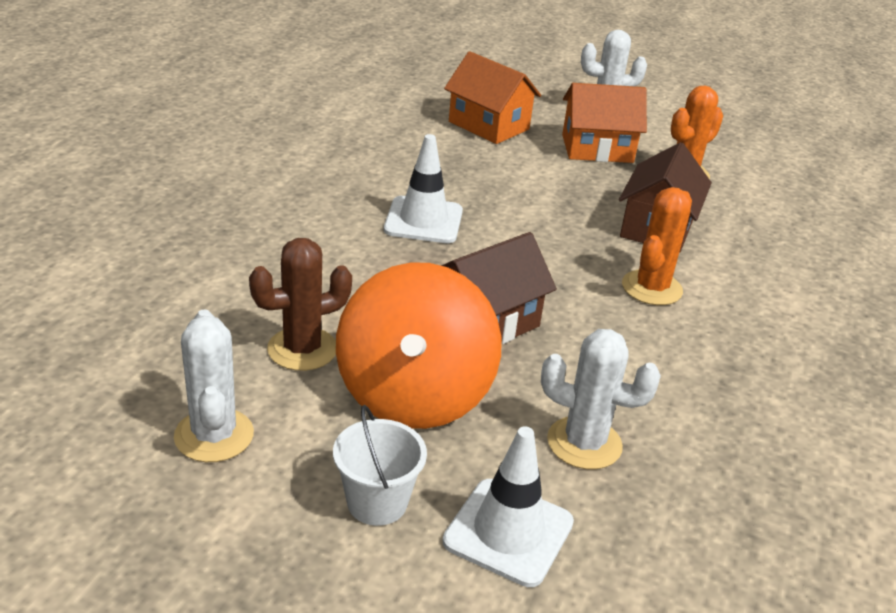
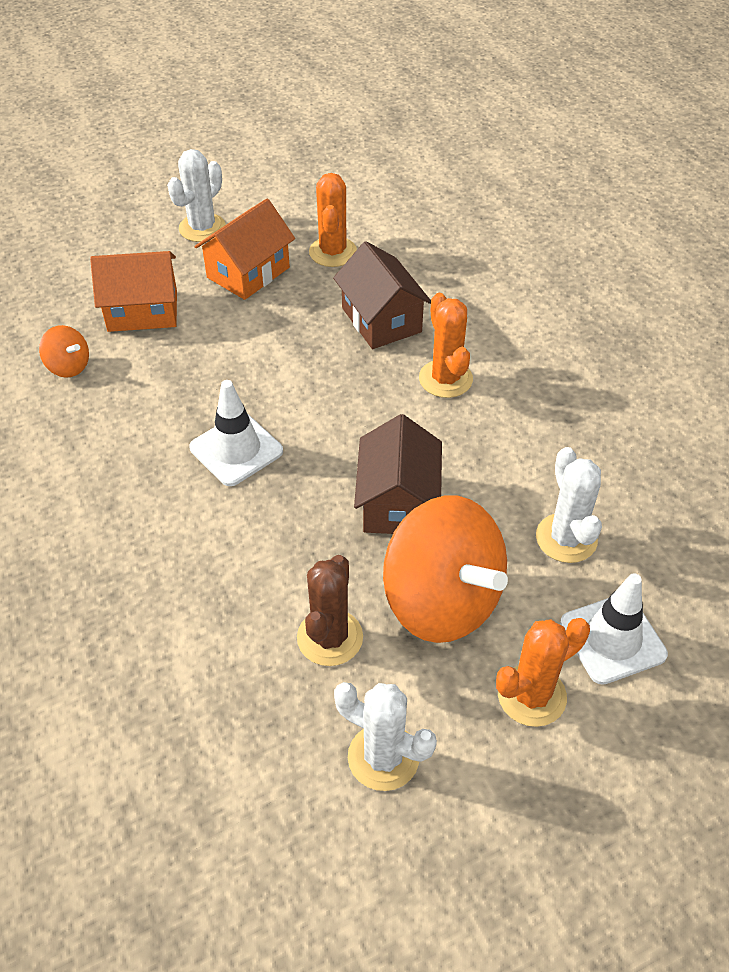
camera: 45 degrees left, 15 degrees up
white bucket [333,405,427,526] -> orange cactus [496,618,590,727]
white cactus [541,329,661,470] -> white cactus turned 75 degrees counterclockwise [536,447,602,563]
none -> orange spinning top [39,325,89,378]

